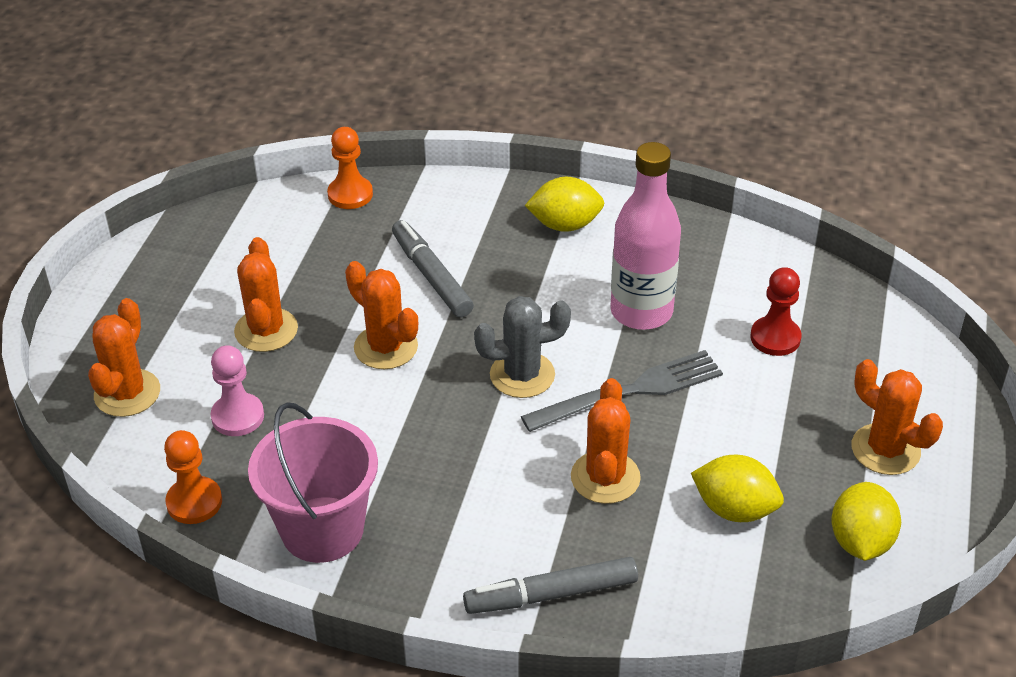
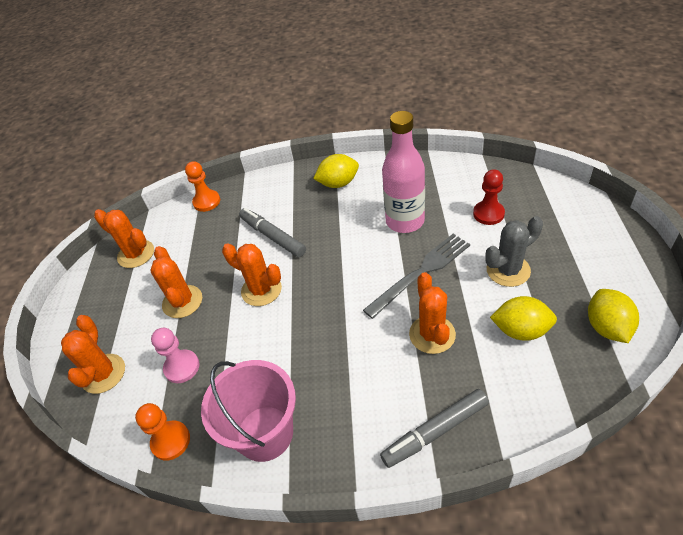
camera: 10 degrees left, 5 degrees up
grey cactus [474,296,571,398] -> grey cactus moved to [485,216,543,287]
orange cactus [852,359,943,475] -> orange cactus moved to [94,209,154,268]

